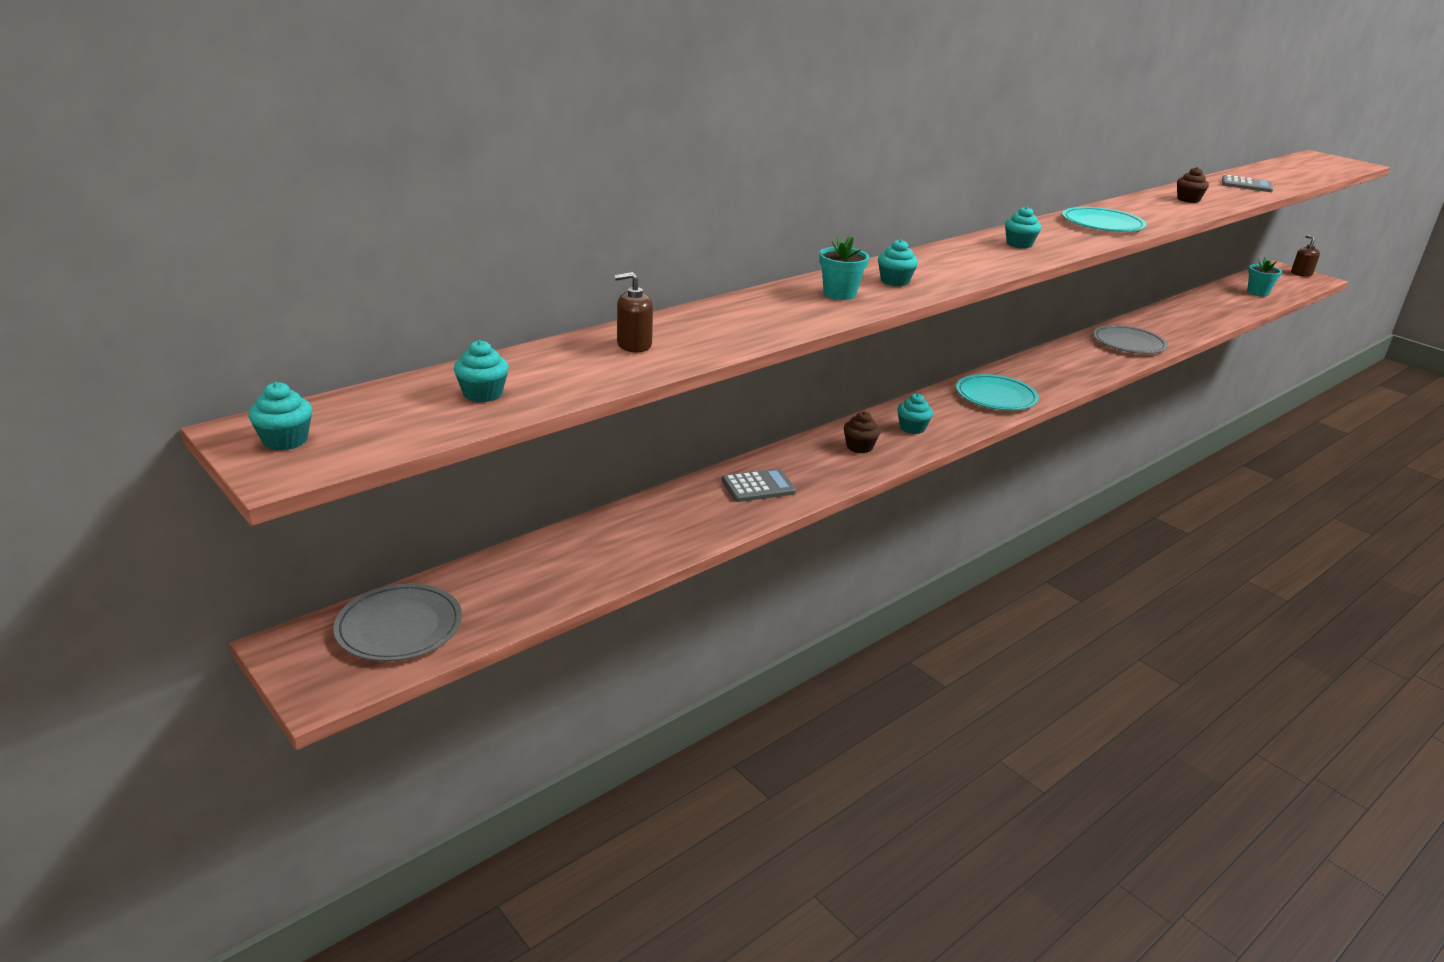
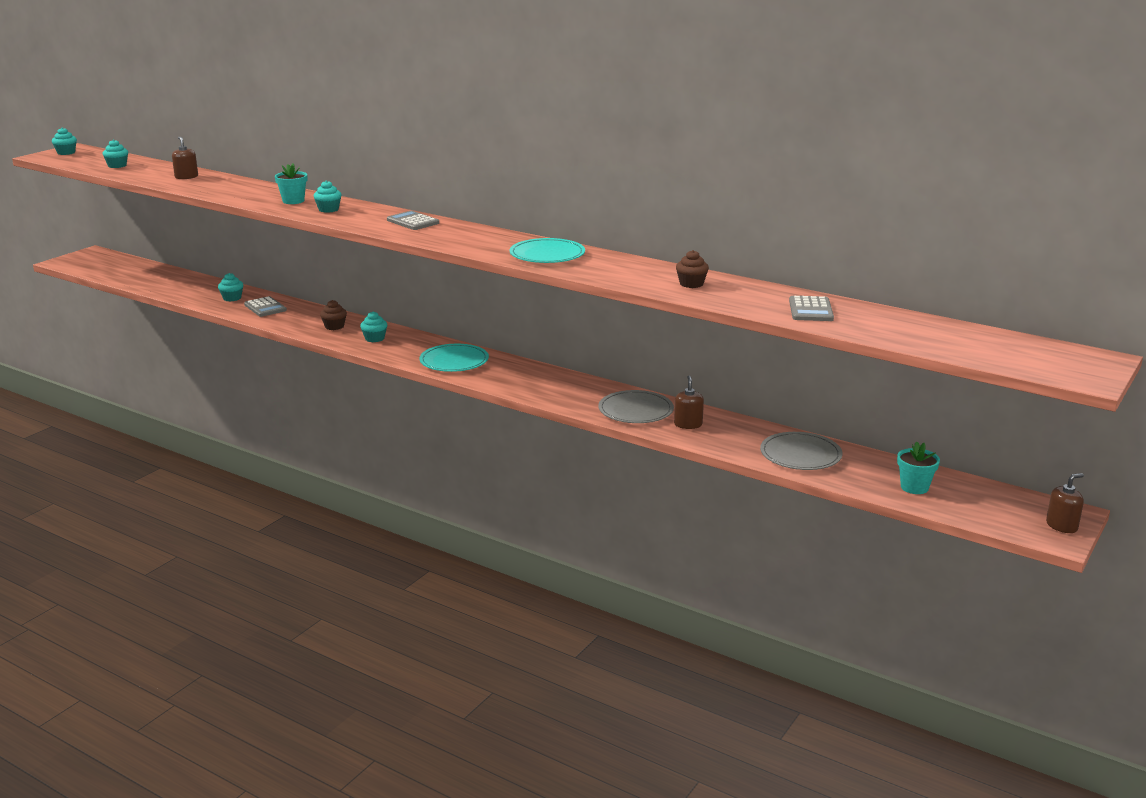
camera: 75 degrees right, 5 degrees down
grey plate [333,583,462,661] -> grey plate moved to [760,432,842,470]
turquoise cupcake [1005,206,1041,249] -> turquoise cupcake moved to [218,273,243,302]
none -> grey calculator [387,211,439,230]
none -> brown soap dispenser [674,376,704,429]

